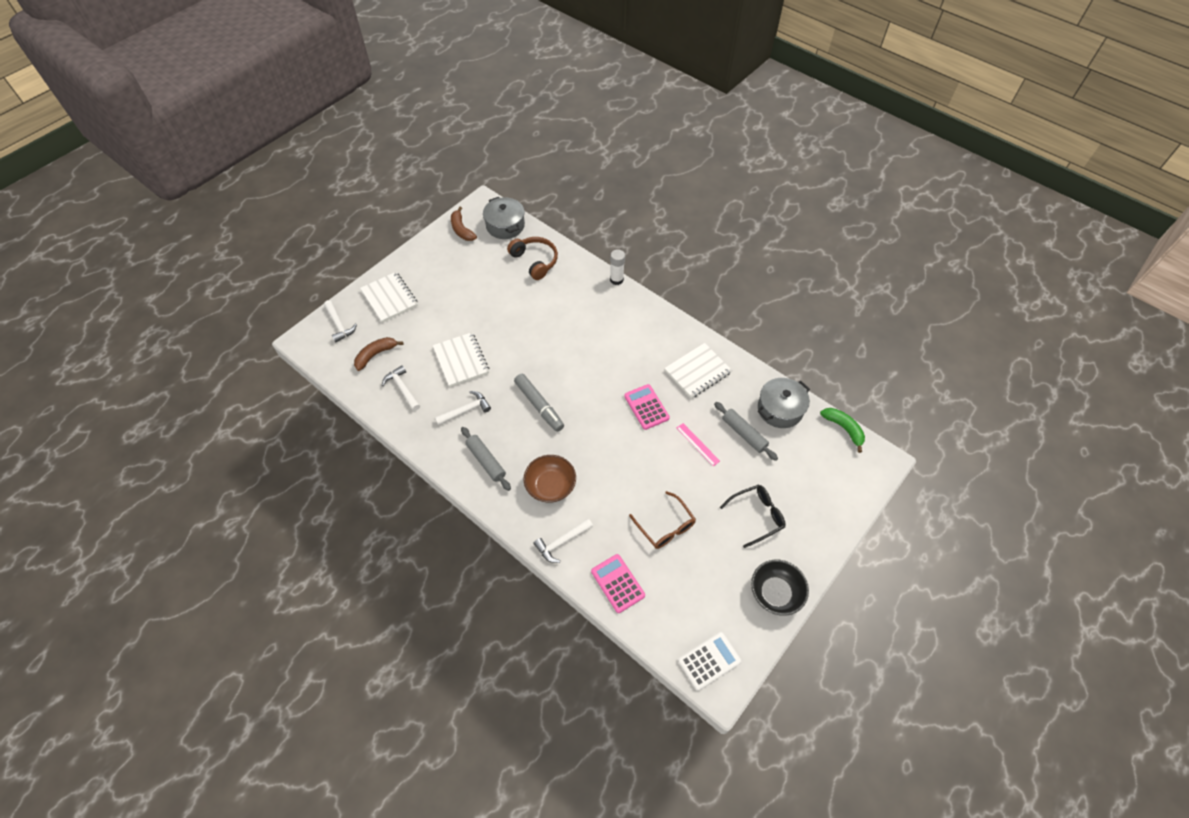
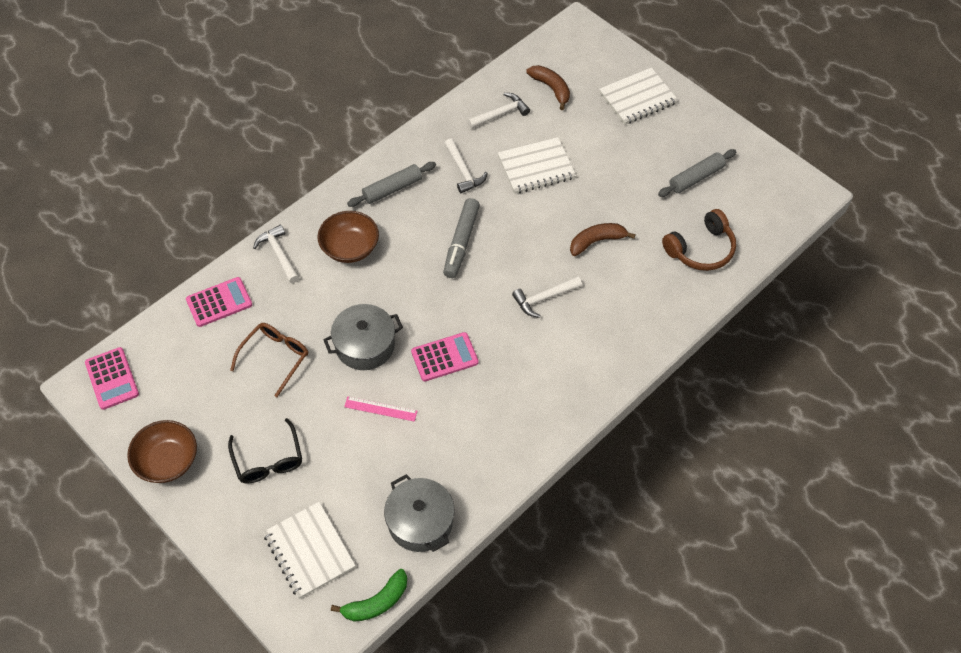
camera: 95 degrees right, 0 degrees up
white hammer [324,300,357,343] -> white hammer moved to [512,276,582,318]
brown banana [451,207,477,241] -> brown banana moved to [570,223,636,256]
grey pot [483,197,525,239] -> grey pot moved to [323,304,403,370]
grey marker [514,374,564,432] -> grey marker turned 45 degrees counterclockwise [443,198,480,278]
white glue stick [610,249,625,285] -> none
brown glasses [629,491,696,549] -> brown glasses turned 150 degrees clockwise [230,323,308,397]
white notebook [664,343,732,399] -> white notebook moved to [263,502,356,599]
pink ruler [677,423,720,466] -> pink ruler turned 45 degrees clockwise [344,397,417,422]
white calculator [678,632,741,691] -> pink calculator [85,347,139,410]
grey rolling pin [714,402,778,461] -> grey rolling pin moved to [658,149,736,197]
black bowl [751,559,809,616] -> brown bowl [127,420,197,483]

